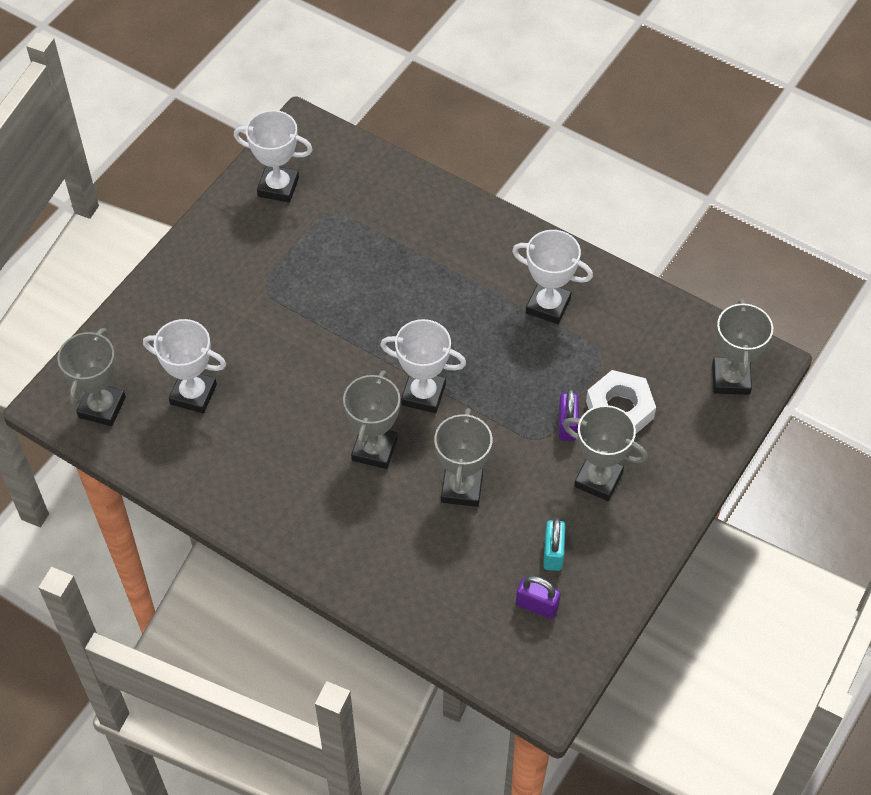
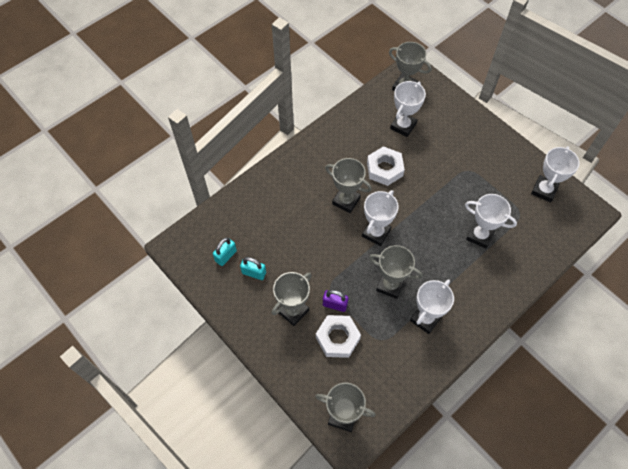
camera: 105 degrees right, 5 degrees up
grey trophy [434,408,492,507] -> grey trophy moved to [369,245,423,299]
purple padlock [516,576,561,619] -> turquoise padlock [213,238,237,266]
none -> white nut [367,146,405,186]
none -> white trophy [465,194,517,248]

